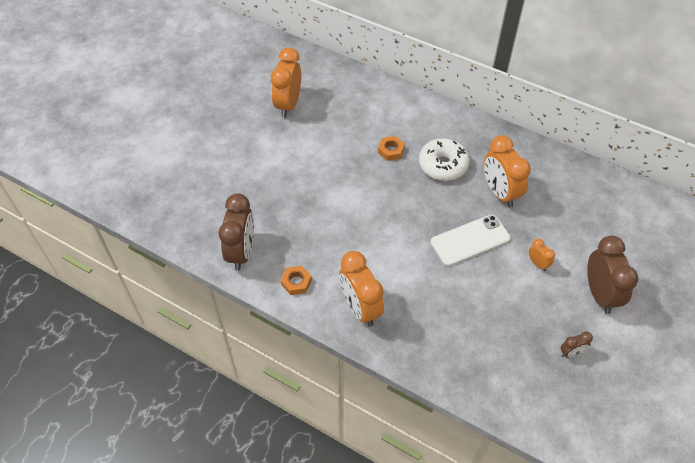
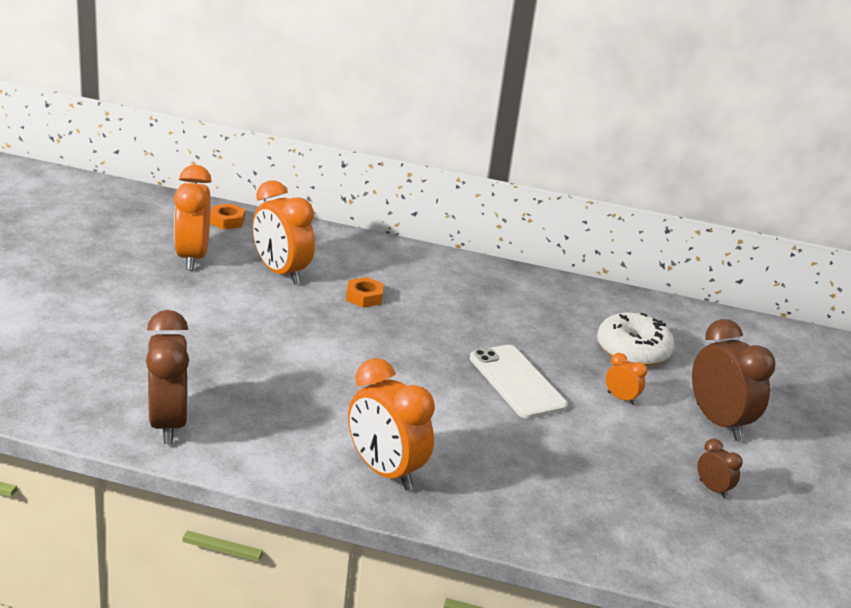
camera: 20 degrees left, 25 degrees down
orange nut [281,266,312,295] -> orange nut moved to [210,204,246,230]
white donut [419,138,470,181] -> white donut moved to [597,312,675,367]
white phone [430,214,511,266] -> white phone turned 75 degrees counterclockwise [470,345,568,419]
orange clock [484,135,531,208] -> orange clock moved to [253,180,315,285]
brown clock [561,332,593,358] -> brown clock turned 90 degrees counterclockwise [698,439,743,499]

